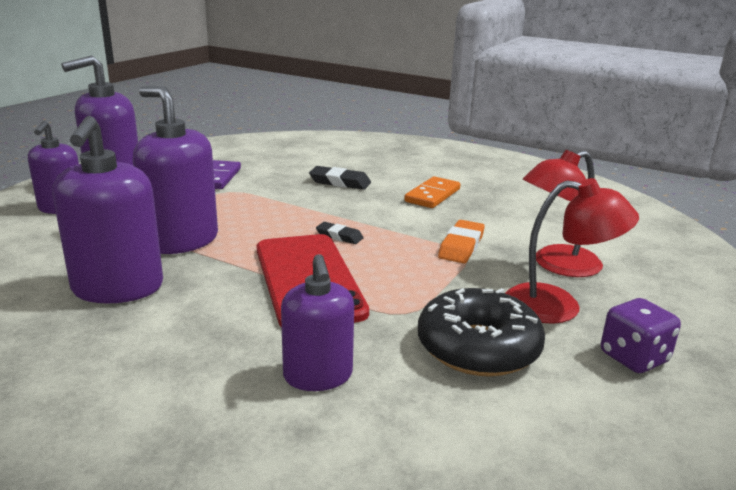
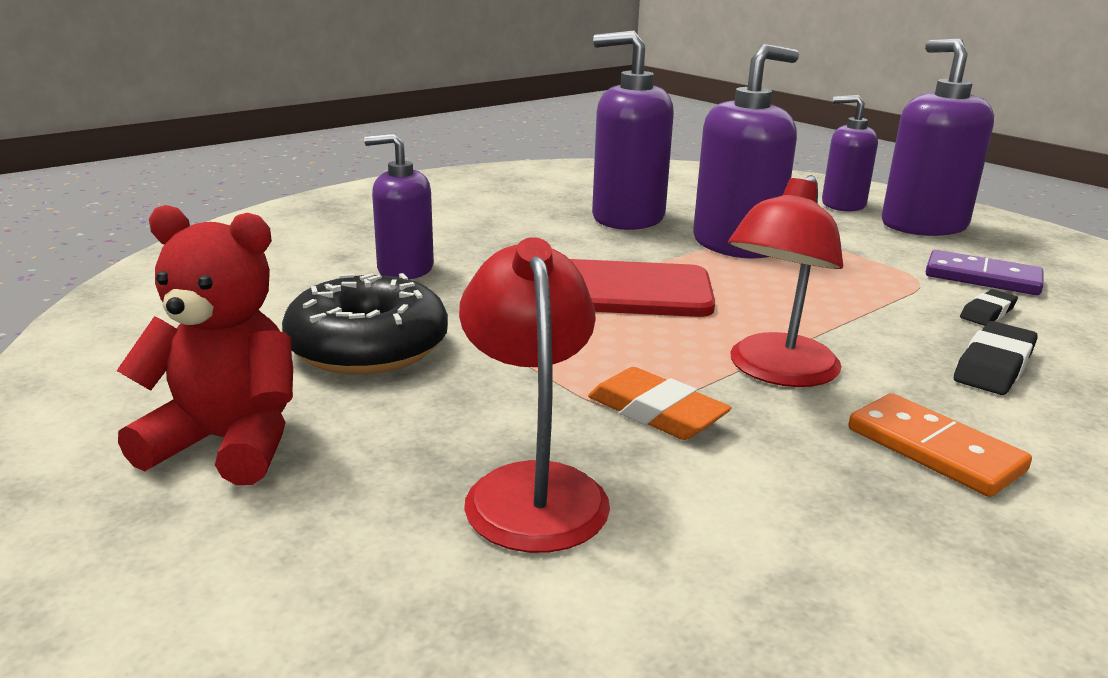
camera: 110 degrees right, 0 degrees up
black eraser [316,222,364,244] -> black eraser moved to [960,289,1018,326]
red lamp [505,178,639,324] -> red lamp moved to [728,175,843,387]
purple dice [601,298,681,373] -> red teddy bear [117,205,293,485]

